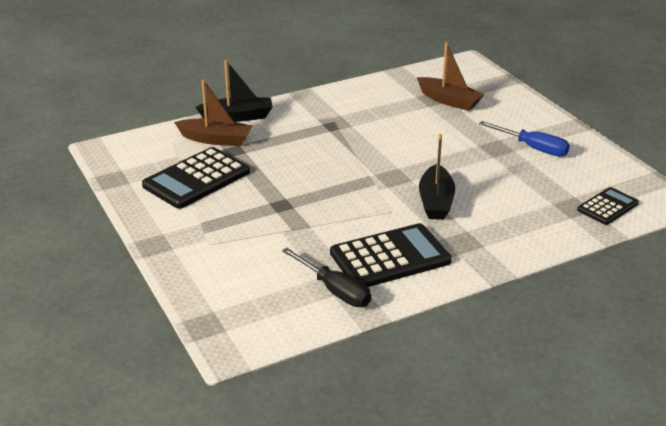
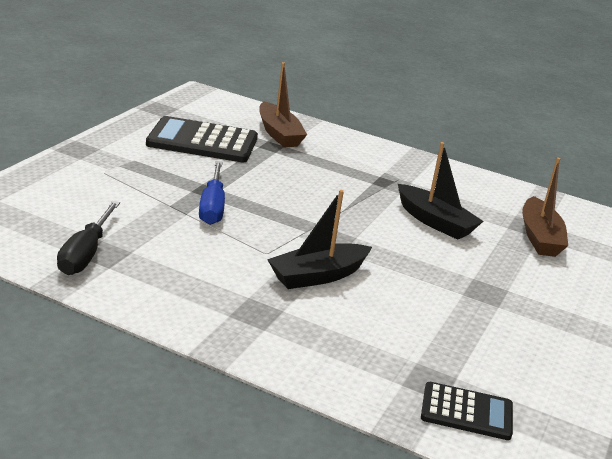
camera: 50 degrees right, 5 degrees down
black boat [195,60,272,122] -> black boat moved to [398,142,484,240]
black calculator [330,223,452,287] -> none
blue screwdriver [479,121,570,157] -> blue screwdriver moved to [199,161,225,225]

